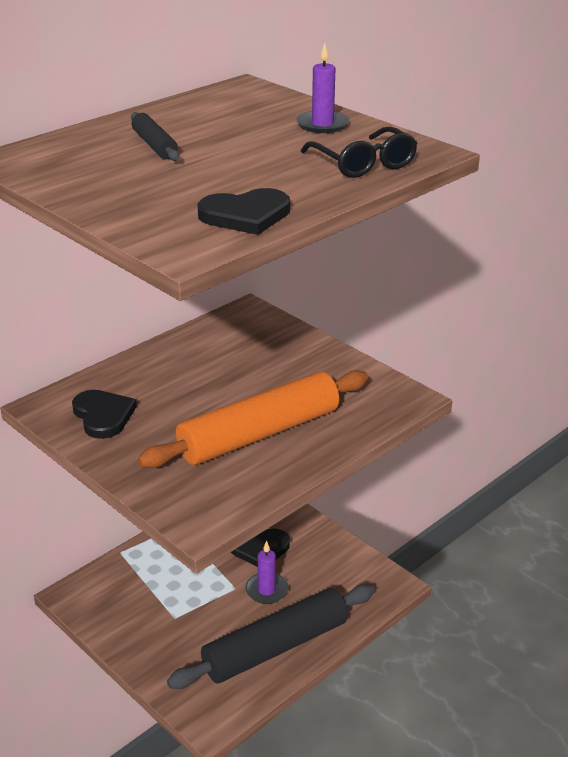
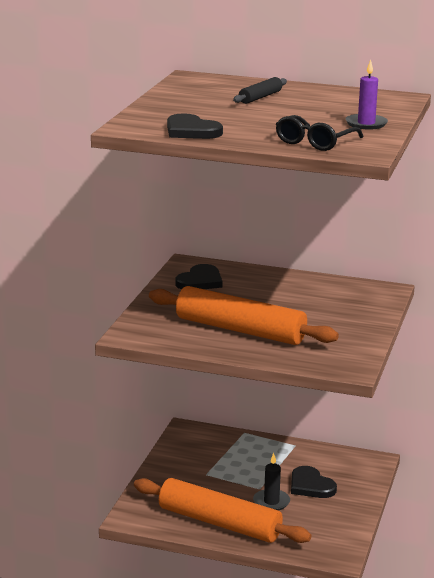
camera: 60 degrees right, 10 degrees down
black rolling pin [167,584,375,689] -> orange rolling pin [134,478,312,543]
purple candle [245,541,289,604] -> black candle [253,453,290,510]

